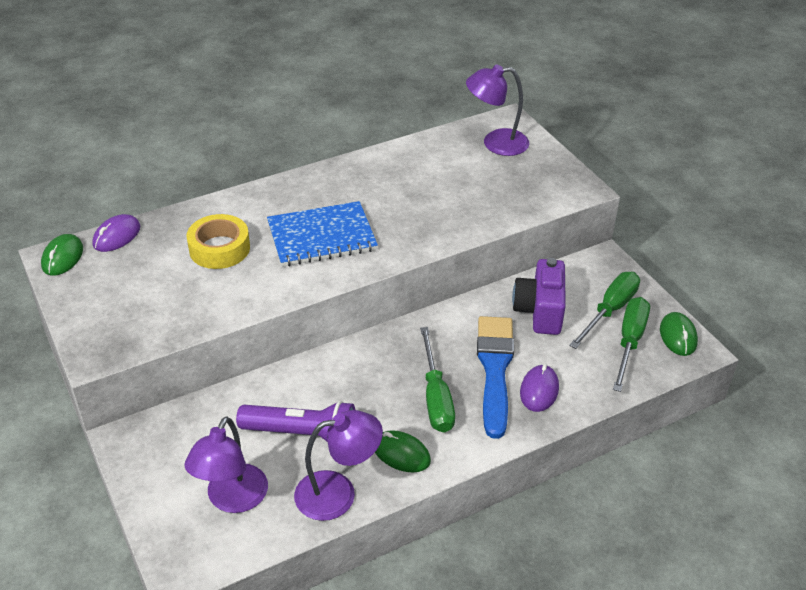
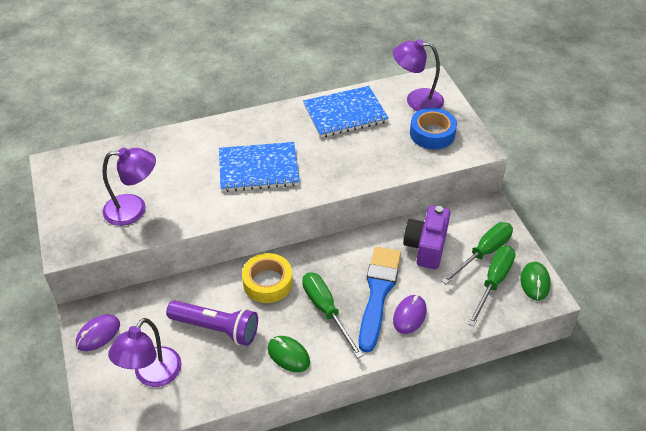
camera: 10 degrees right, 5 degrees up
green mouse [41,234,83,276] -> none
purple mouse [92,214,140,252] -> purple mouse moved to [76,314,120,351]
yellow tape [187,214,250,269] -> yellow tape moved to [242,253,293,303]
purple lamp [294,410,383,521] -> purple lamp moved to [102,147,156,226]
green screwdriver [420,327,455,433] -> green screwdriver turned 150 degrees clockwise [302,272,363,358]
none -> blue notebook [303,86,389,138]
none -> blue tape [410,108,457,149]

